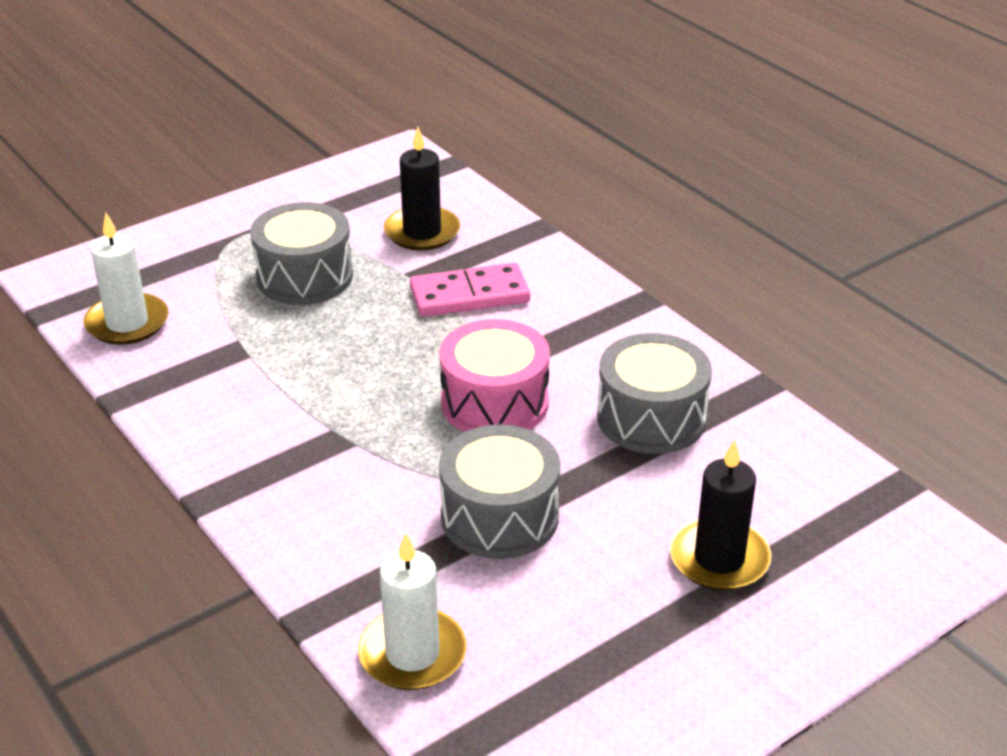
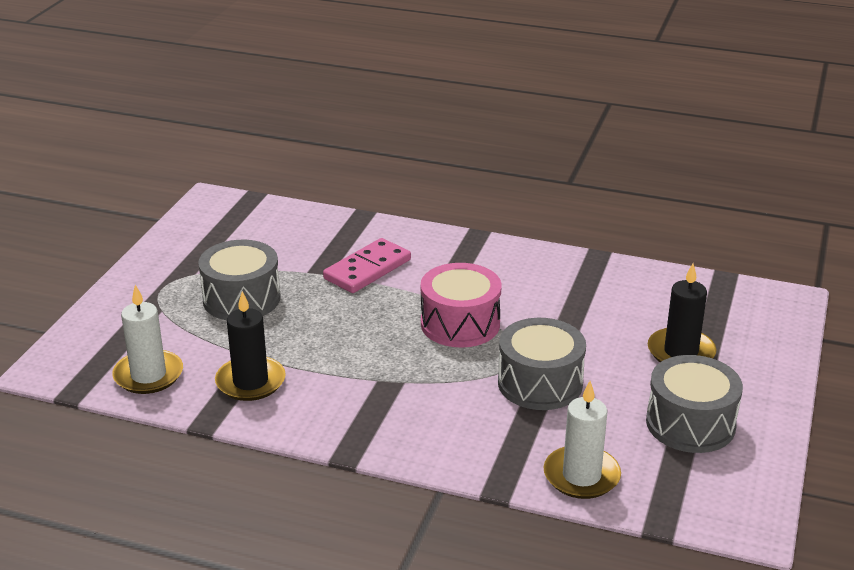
camera: 35 degrees left, 5 degrees down
black candle [384,127,460,250] -> black candle moved to [215,291,286,401]
grey drum [597,333,712,454] -> grey drum moved to [646,355,743,453]

